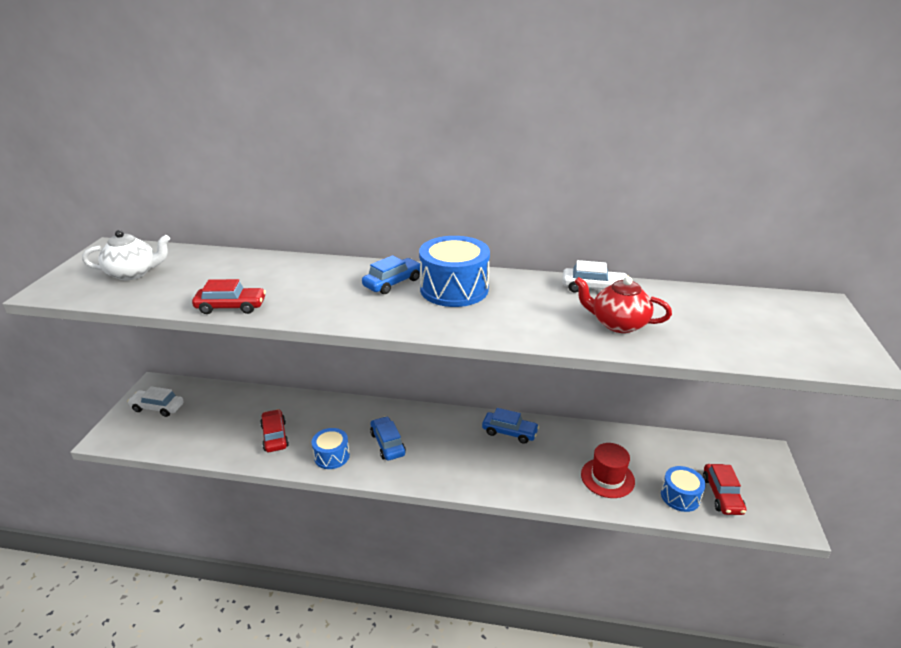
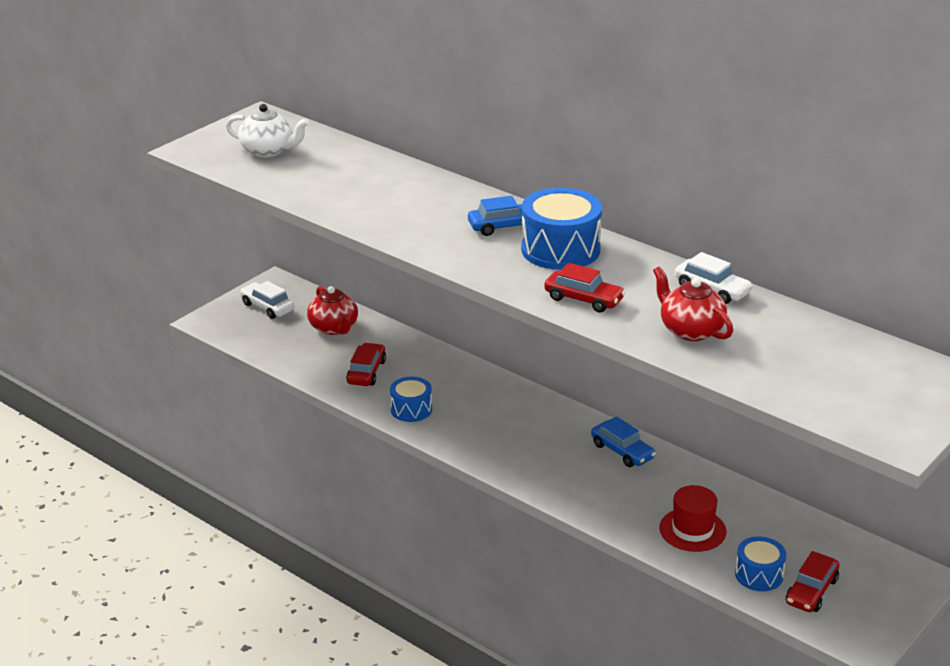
camera: 30 degrees right, 0 degrees up
red car [192,279,266,314] -> red car moved to [544,263,625,313]
blue car [370,416,406,460] -> none
none -> red teapot [307,286,358,335]

